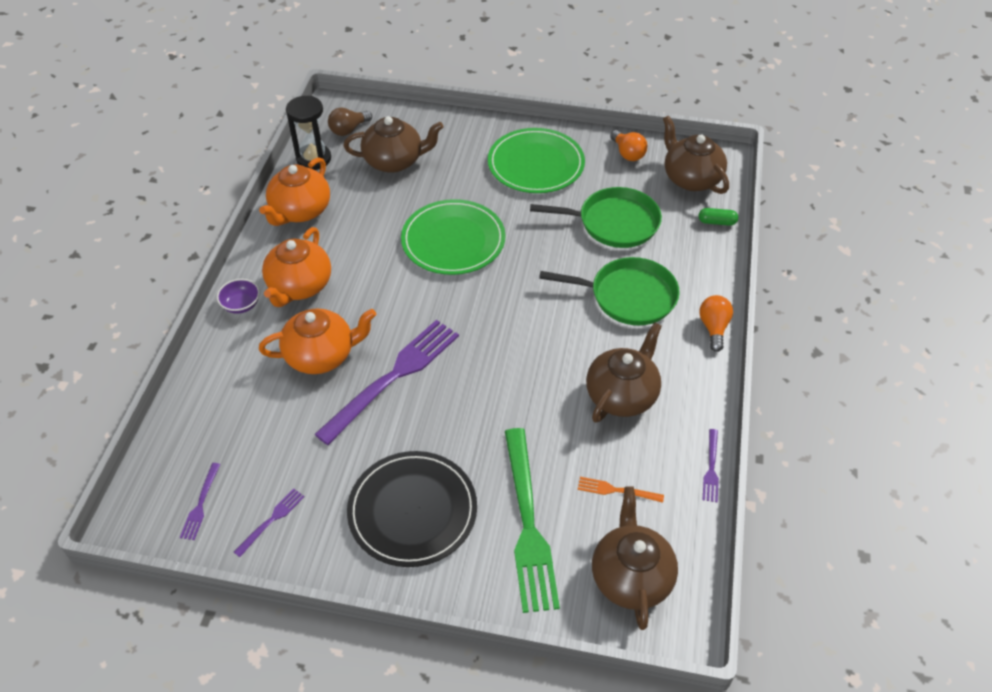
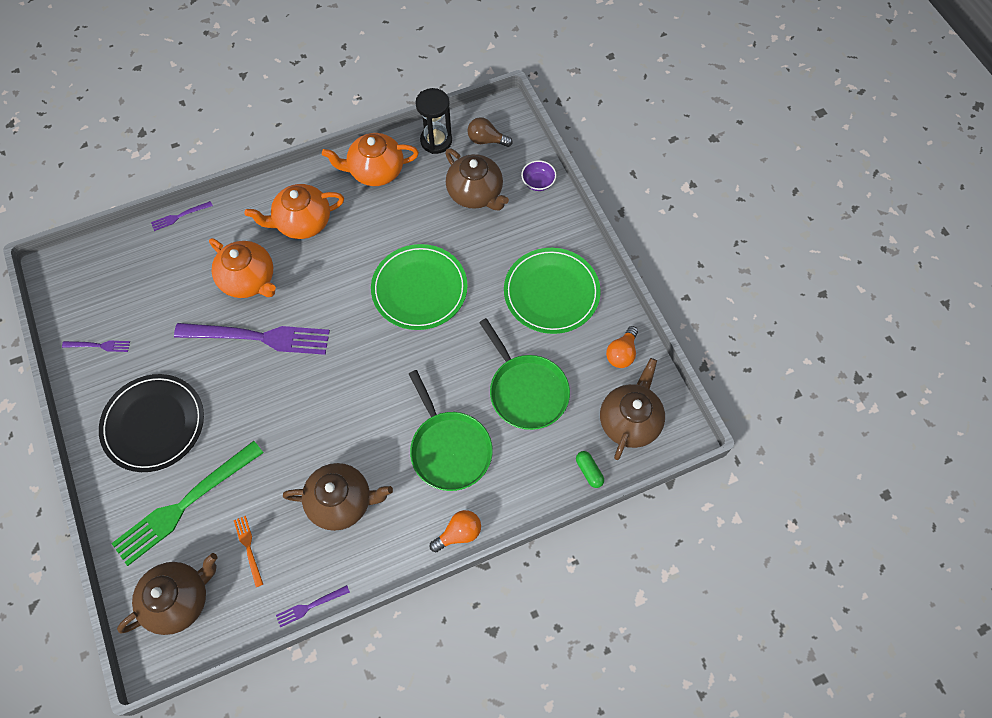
camera: 55 degrees right, 15 degrees up
purple fork [180,463,221,540] -> purple fork moved to [151,201,213,231]
purple bowl [217,279,260,314] -> purple bowl moved to [521,160,557,191]

